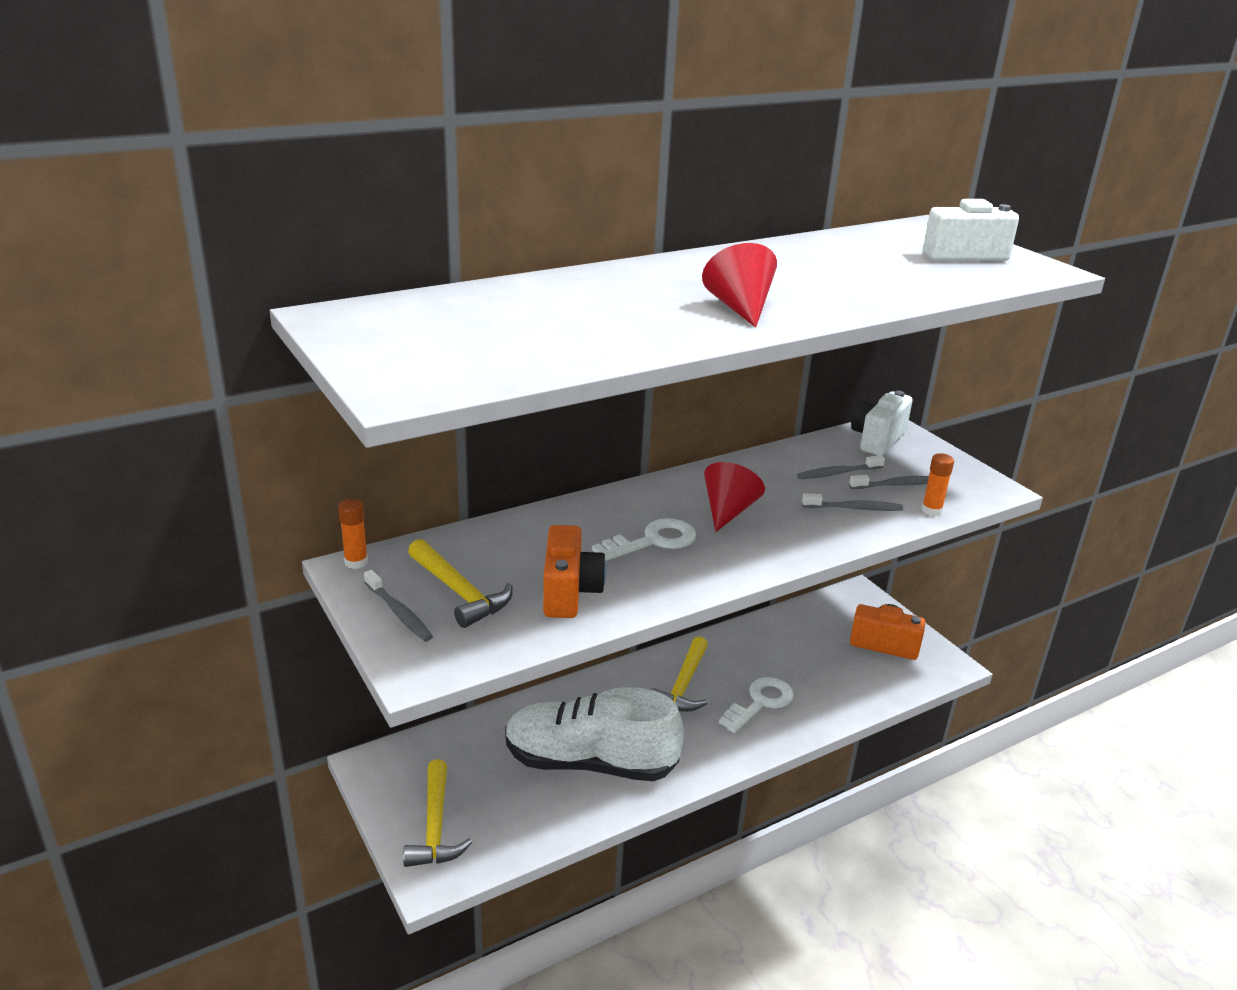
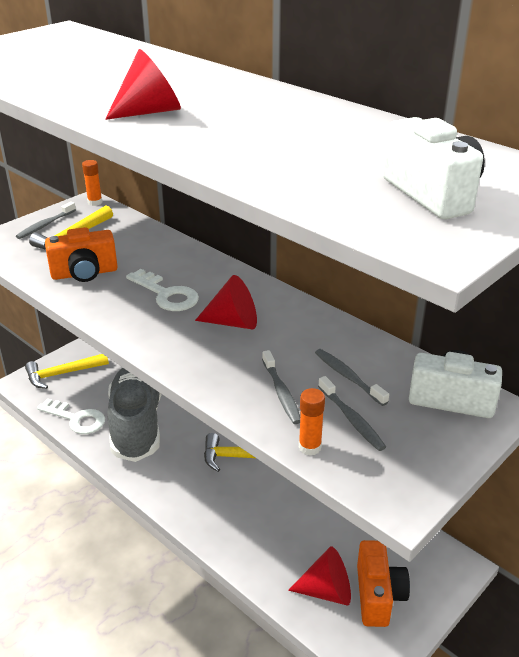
camera: 75 degrees right, 5 degrees up
white shoe [505,687,684,781] -> grey shoe [107,368,161,462]
white key [719,677,794,733] -> white key moved to [37,399,105,434]
none -> red cone [288,546,351,606]

